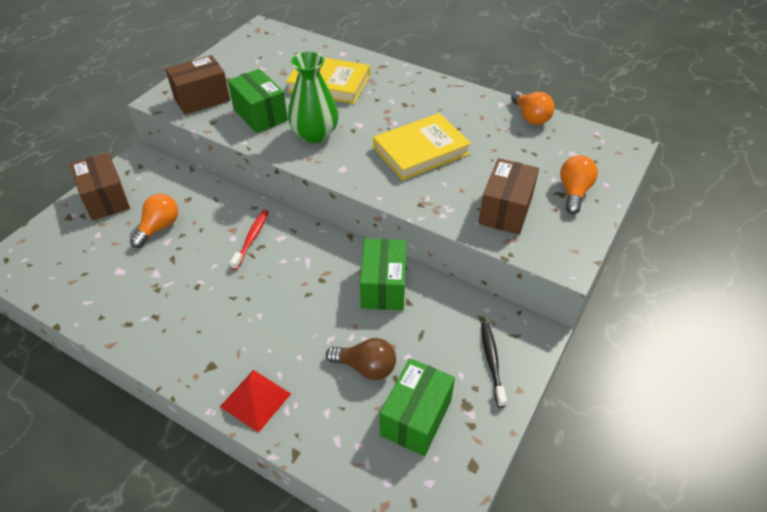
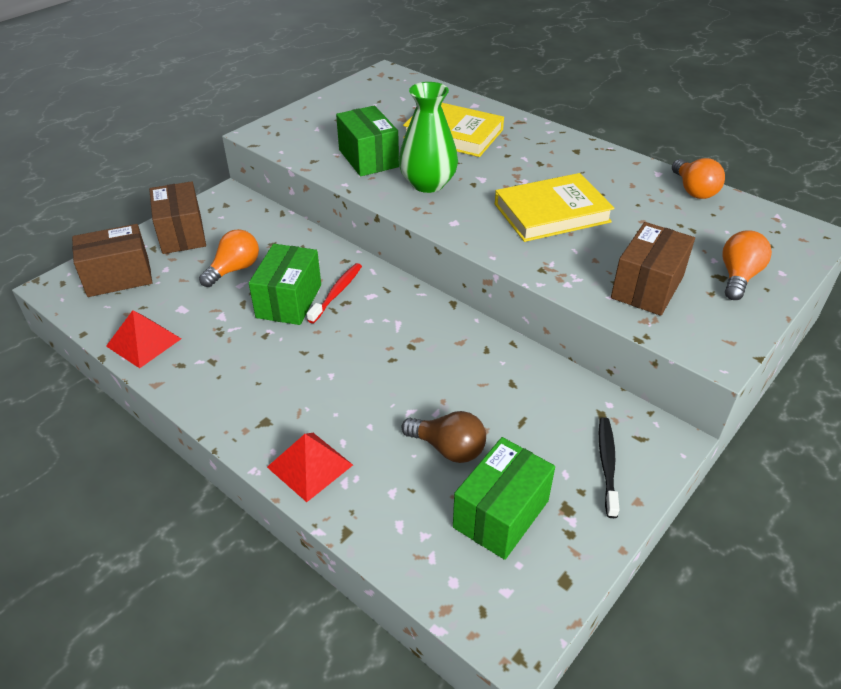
camera: 10 degrees right, 5 degrees down
brown box [165,55,230,115] -> brown box moved to [72,224,153,297]
green box [360,238,406,310] -> green box moved to [249,244,321,325]
none -> red pyramid [106,310,181,368]

